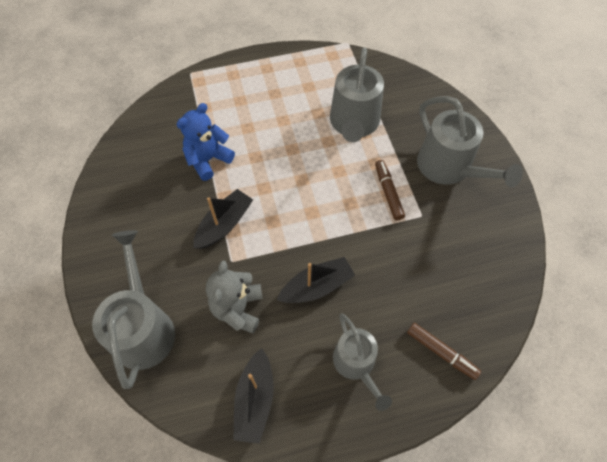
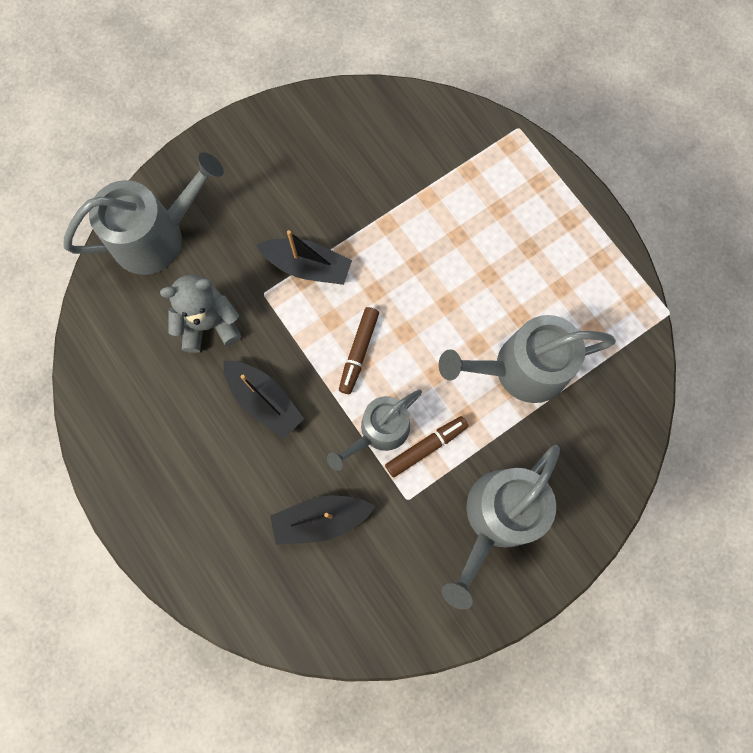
camera: 70 degrees right, 15 degrees up
blue teddy bear [176,103,235,181] -> none
black boat [233,348,274,444] -> black boat moved to [270,495,375,545]
grey watering can [333,313,392,411] -> grey watering can moved to [327,390,422,471]
brown marker [407,323,481,380] -> brown marker moved to [339,307,379,394]

